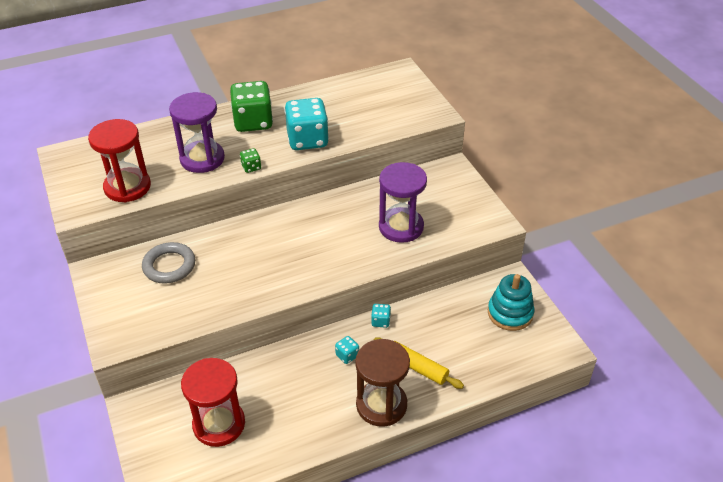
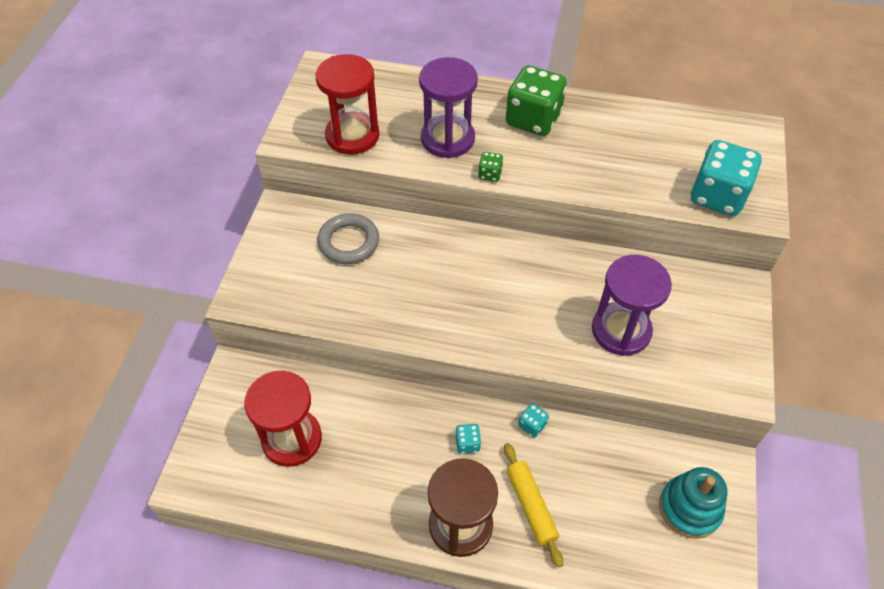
camera: 35 degrees right, 10 degrees up
turquoise dice [284,98,329,150] -> turquoise dice moved to [691,140,762,216]

